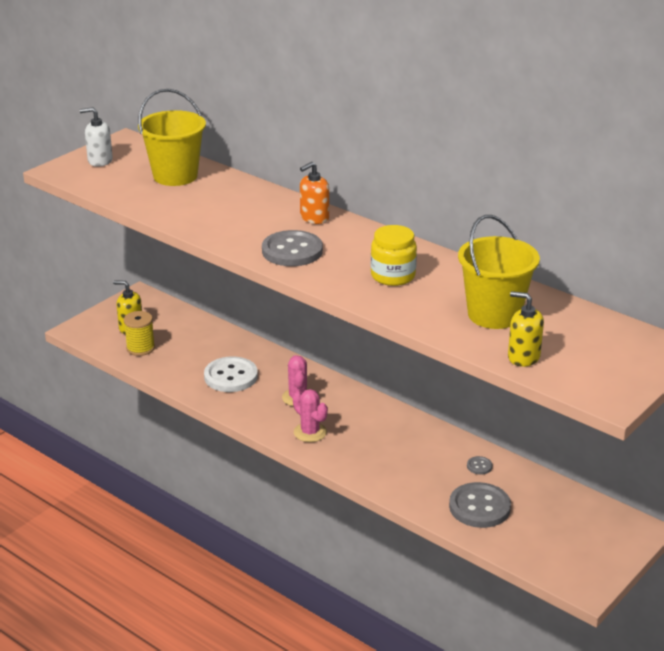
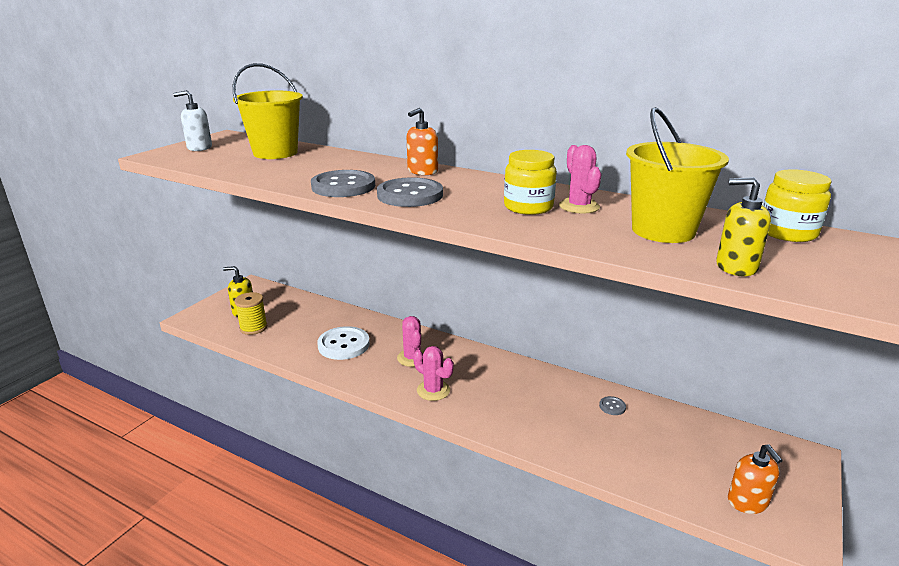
camera: 10 degrees left, 5 degrees down
grey button [449,482,511,528] -> grey button moved to [311,170,375,197]
none -> pink cactus [559,145,601,214]
none -> orange soap dispenser [728,444,783,514]
none -> yellow jar [763,169,832,242]

